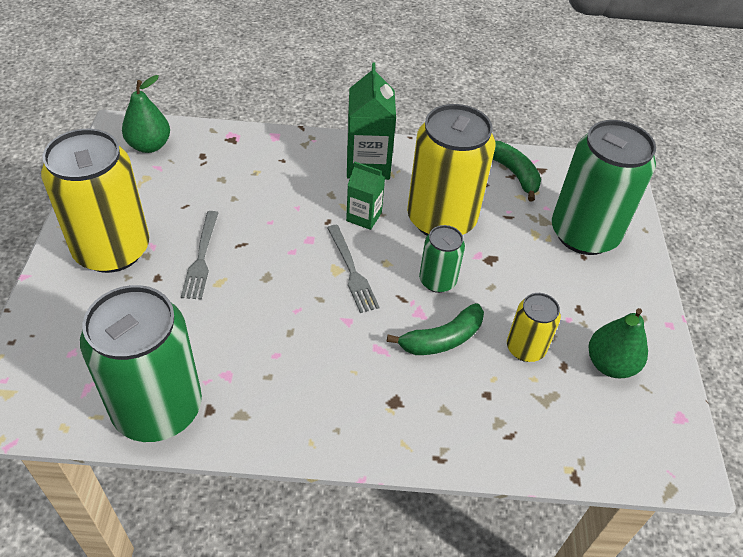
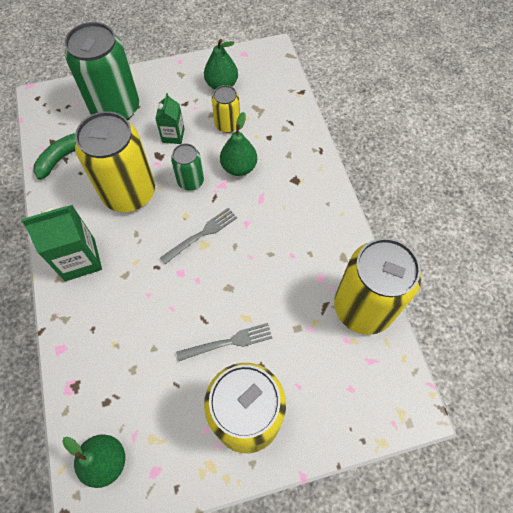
camera: 105 degrees left, 15 degrees up
green can [80,285,202,442] -> yellow can [334,238,421,335]
green carton [346,162,385,230] -> green carton moved to [155,93,185,144]
green banana [386,303,484,355] -> green pear [220,112,257,176]

